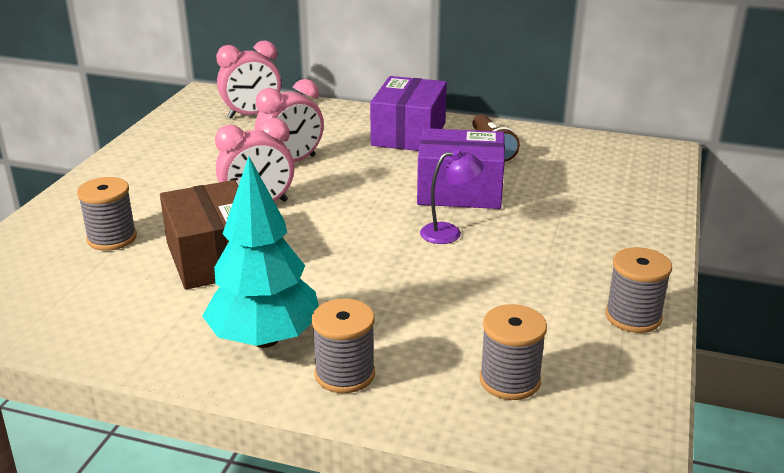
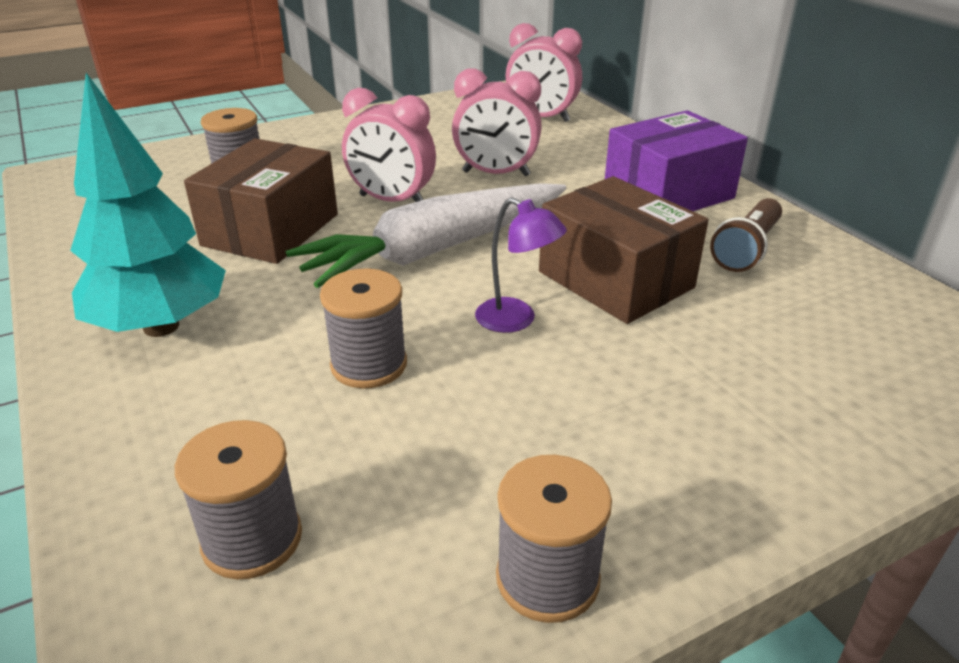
camera: 45 degrees right, 5 degrees up
grey spool [312,299,375,393] -> grey spool moved to [320,268,407,389]
purple box [417,128,505,209] -> brown box [539,176,708,324]
none -> white carrot [286,183,566,288]

